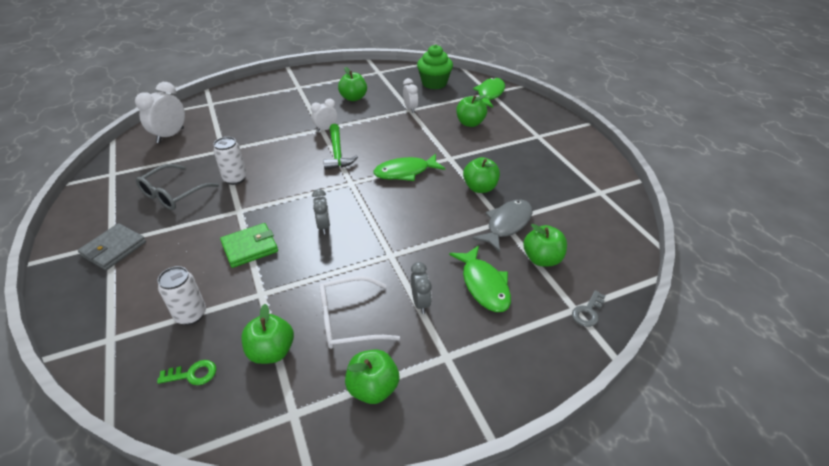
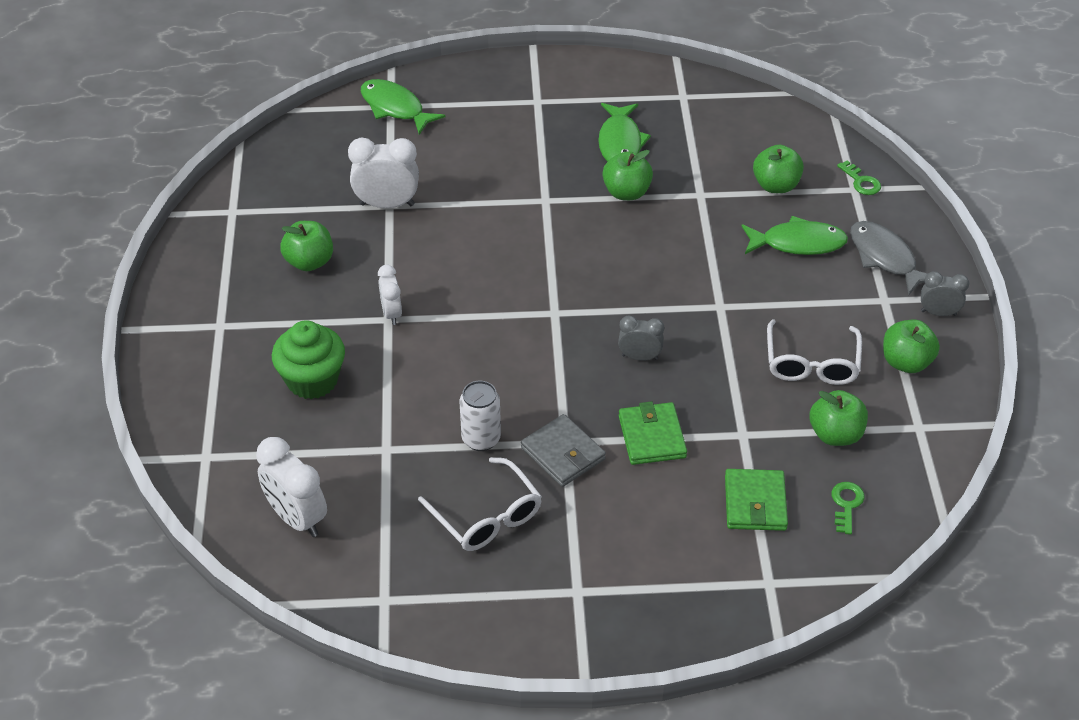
camera: 70 degrees left, 5 degrees up
grey wallet [78,223,146,270] -> grey wallet moved to [521,414,606,487]
grey glasses [136,164,219,210] -> white glasses [418,457,542,551]
white can [158,266,206,325] -> green wallet [725,469,788,531]
green hammer [323,124,358,170] -> none
green fish [373,154,445,181] -> green fish moved to [598,103,651,162]
white clock [403,78,418,113] -> white clock [348,138,419,208], size x1.65
grey clock [411,262,432,314] -> grey clock moved to [921,271,969,316]
green cupcake [417,44,453,89] -> green cupcake moved to [272,320,345,399]
green apple [456,95,487,127] -> none
grey fish [472,200,532,252] -> grey fish moved to [850,221,927,295]
grey key [572,290,605,327] -> green key [837,160,881,195]

